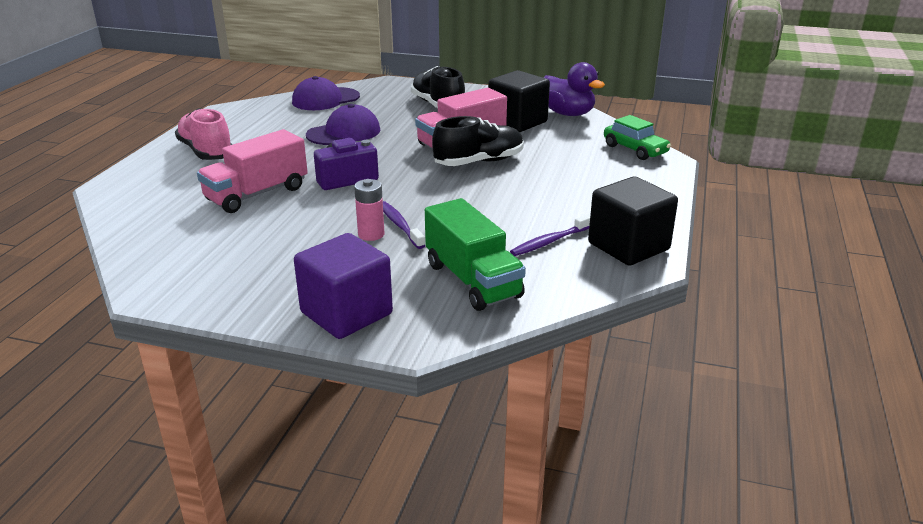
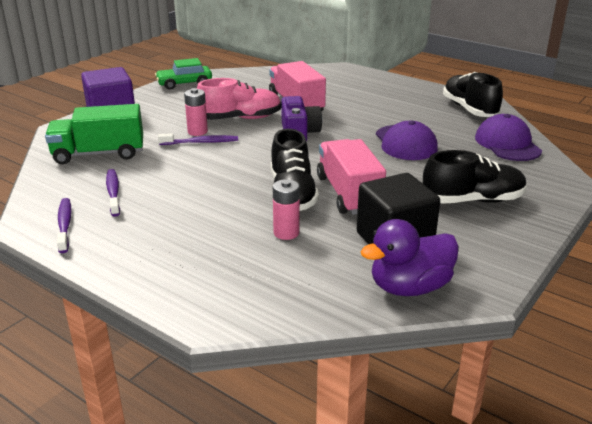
camera: 110 degrees right, 0 degrees up
pink shoe [175,108,233,160] -> pink shoe moved to [197,78,281,120]
black cube [588,176,678,266] -> purple toothbrush [57,198,72,253]
green car [604,115,671,160] -> green car moved to [155,58,212,90]
none -> pink battery [273,179,300,240]
none -> black shoe [443,72,503,117]

